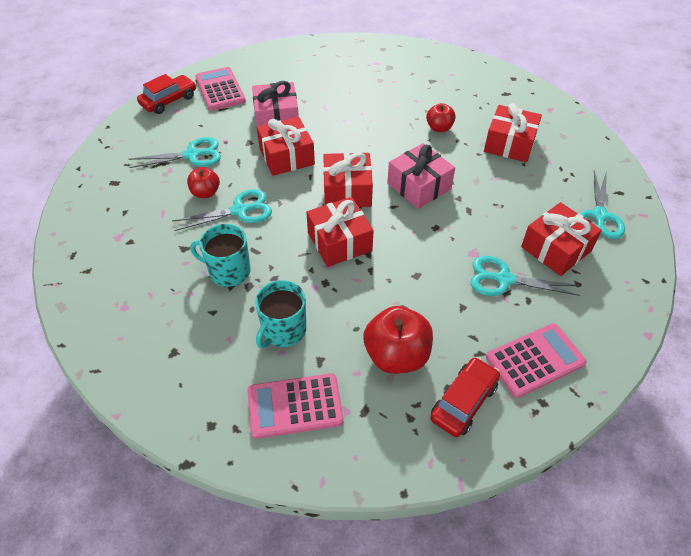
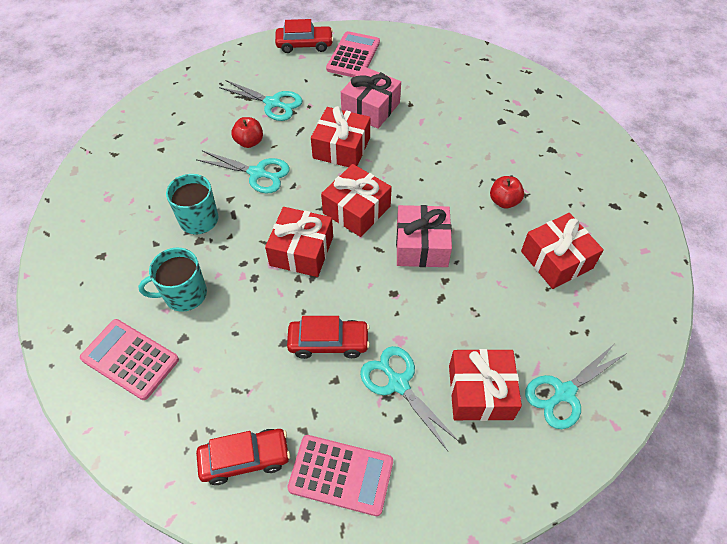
camera: 40 degrees right, 5 degrees up
red apple [363,306,433,374] -> none
none -> red car [287,316,370,359]

